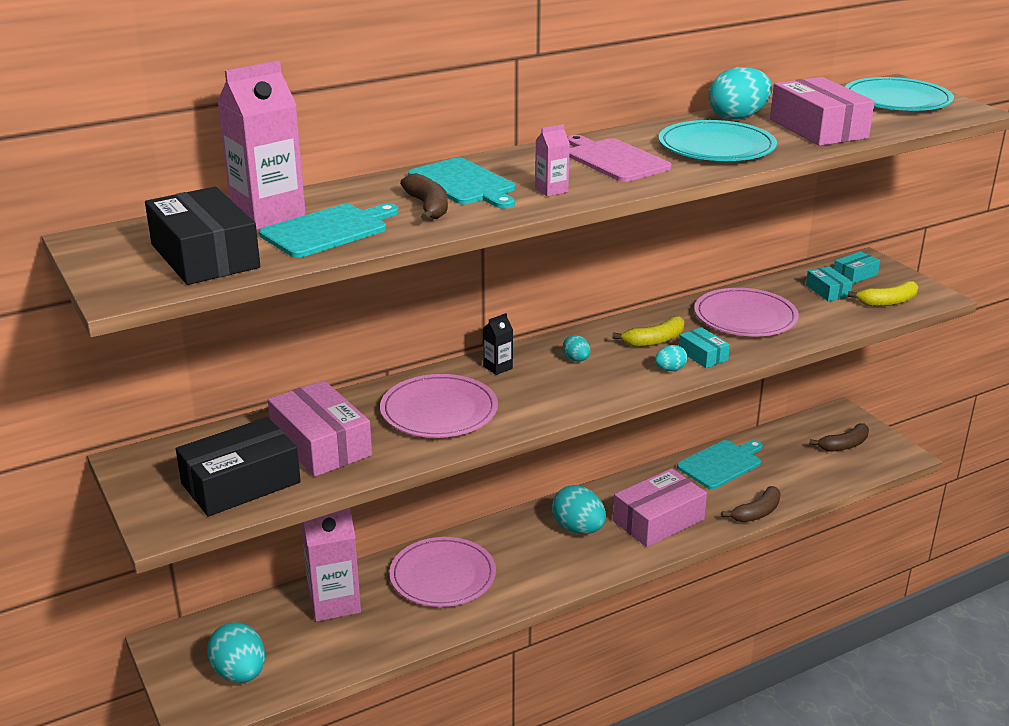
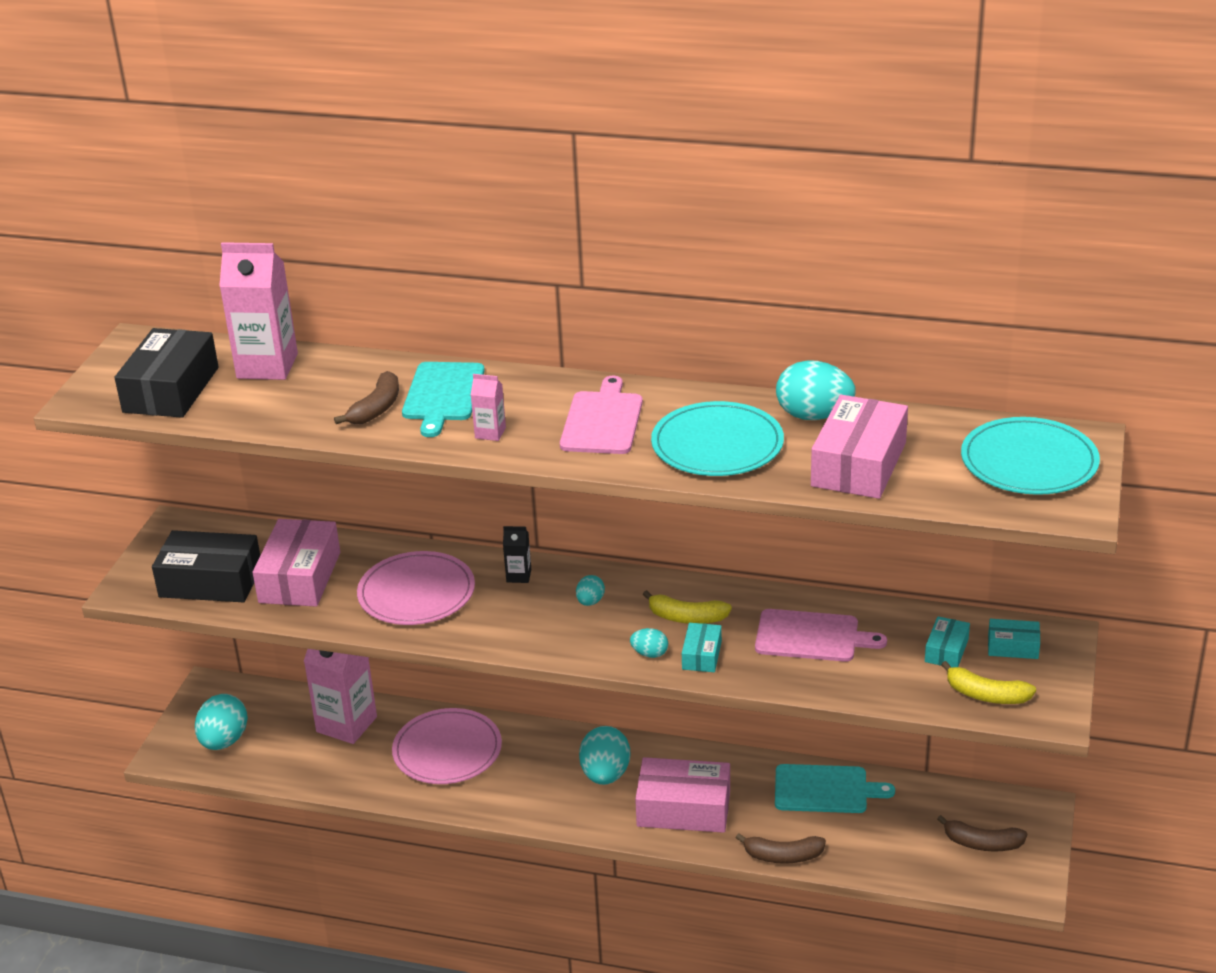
camera: 45 degrees right, 5 degrees up
turquoise cutting board [259,203,398,258] -> none
pink plate [694,288,799,337] -> pink cutting board [755,609,887,662]

